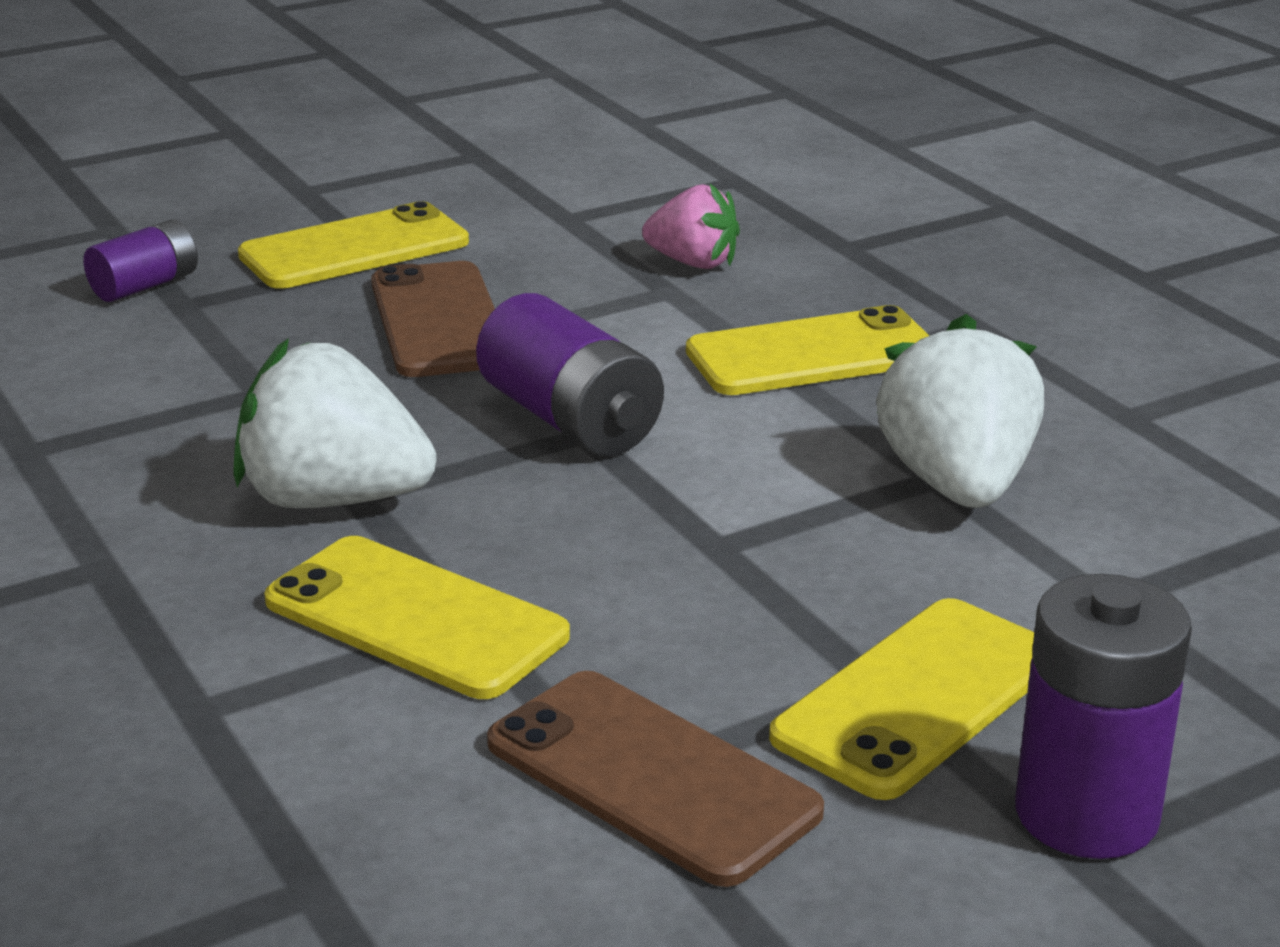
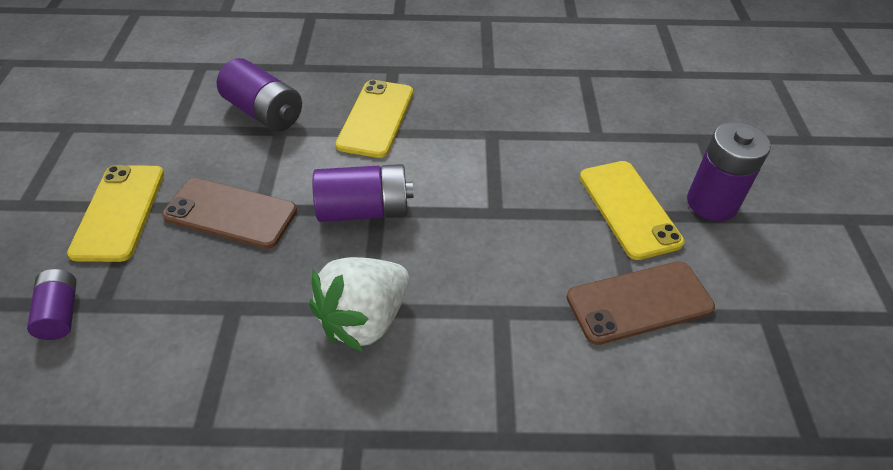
camera: 60 degrees left, 20 degrees up
yellow phone [264,536,570,699] -> none
pink strawberry [642,184,740,269] -> purple battery [217,58,302,132]
white strawberry [876,314,1044,508] -> none

